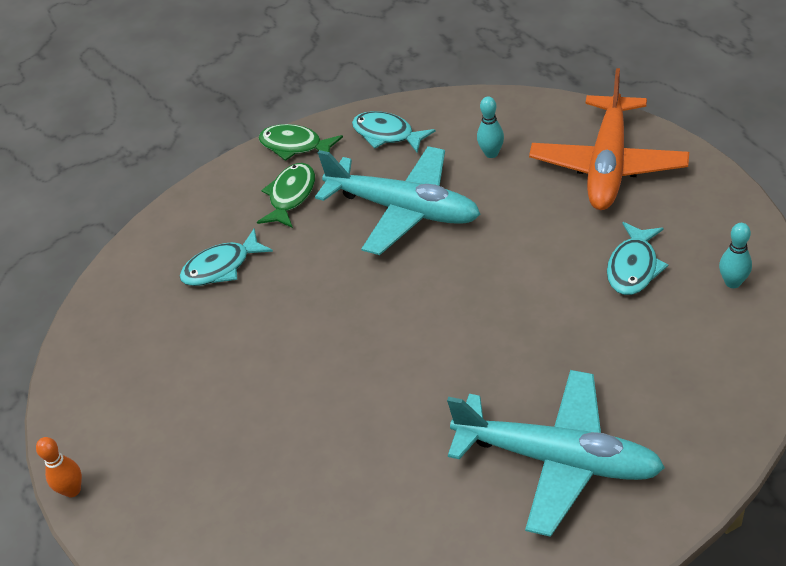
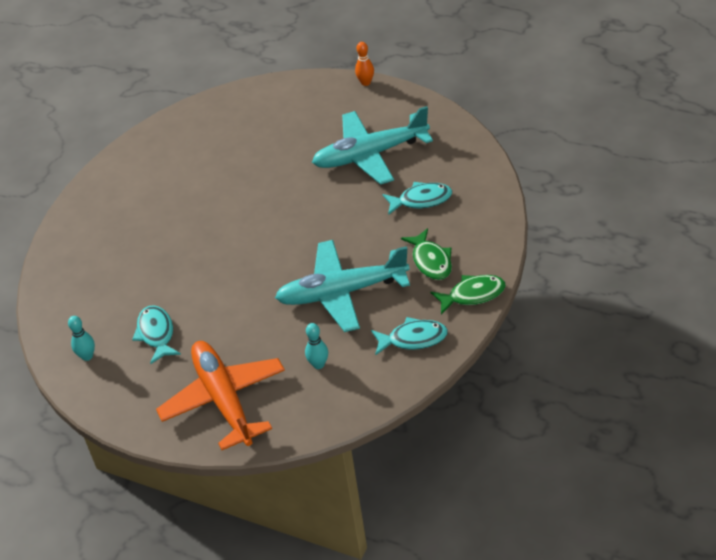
camera: 140 degrees right, 0 degrees up
turquoise fish [180,228,273,286] -> turquoise fish turned 60 degrees clockwise [382,182,452,215]
turquoise plane [447,370,665,537] -> turquoise plane moved to [312,106,433,185]

